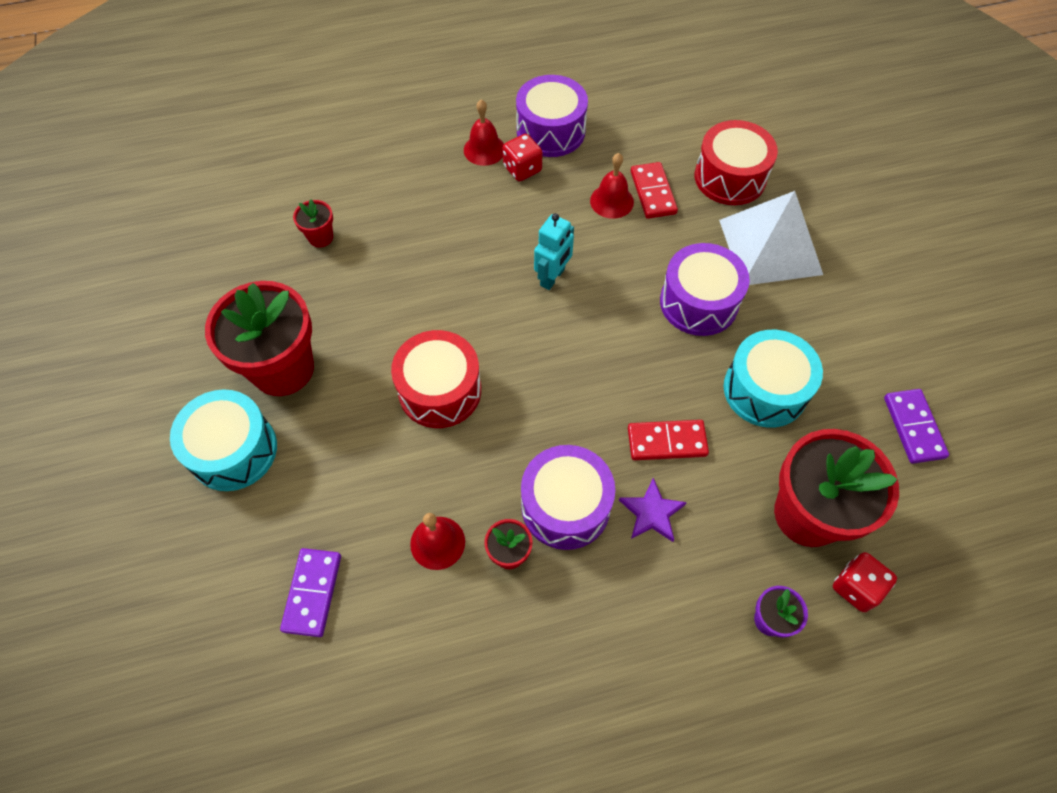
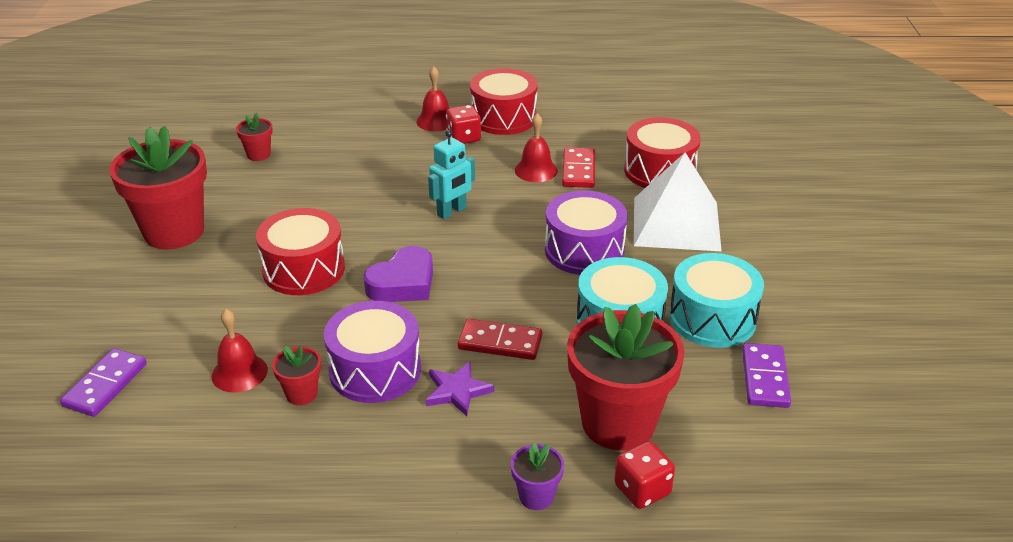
camera: 15 degrees right, 25 degrees down
turquoise drum [170,390,277,491] -> turquoise drum moved to [669,253,764,348]
purple drum [516,75,588,157] -> red drum [470,68,537,135]
none -> purple heart [363,246,433,302]

